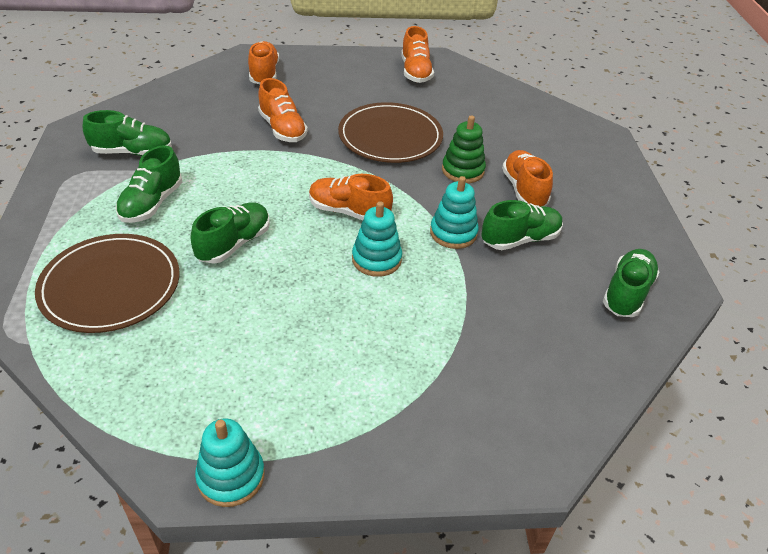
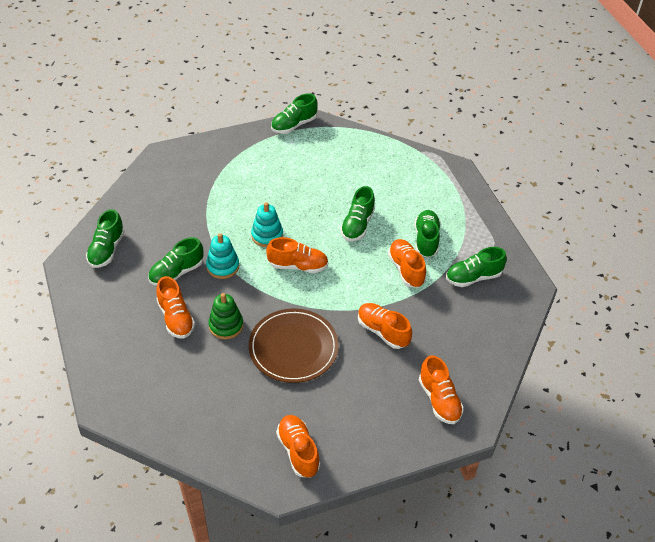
camera: 165 degrees right, 5 degrees up
brown plate [35,234,180,333] -> none
turquoise stacking toy [195,418,265,507] -> green shoe [271,93,318,134]
none -> orange shoe [388,239,426,288]

